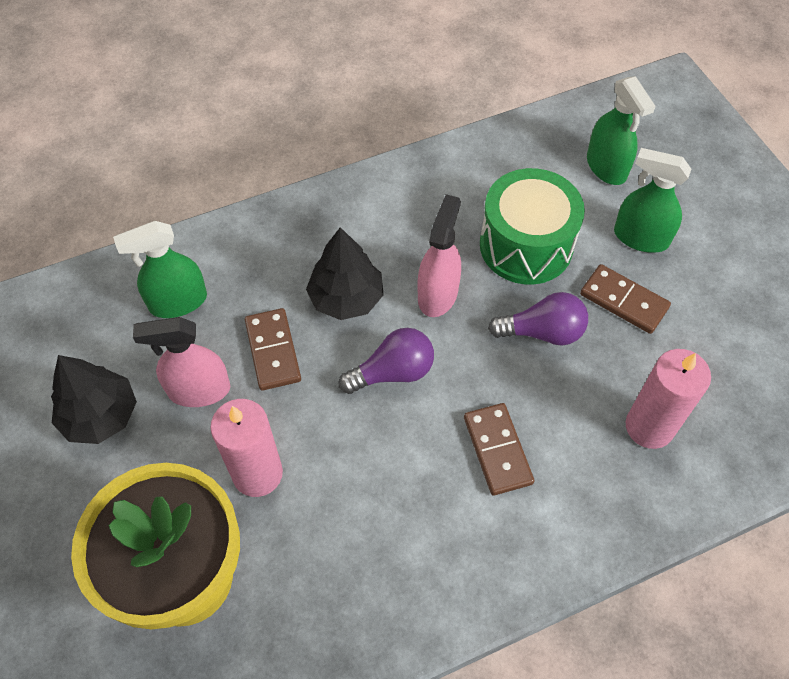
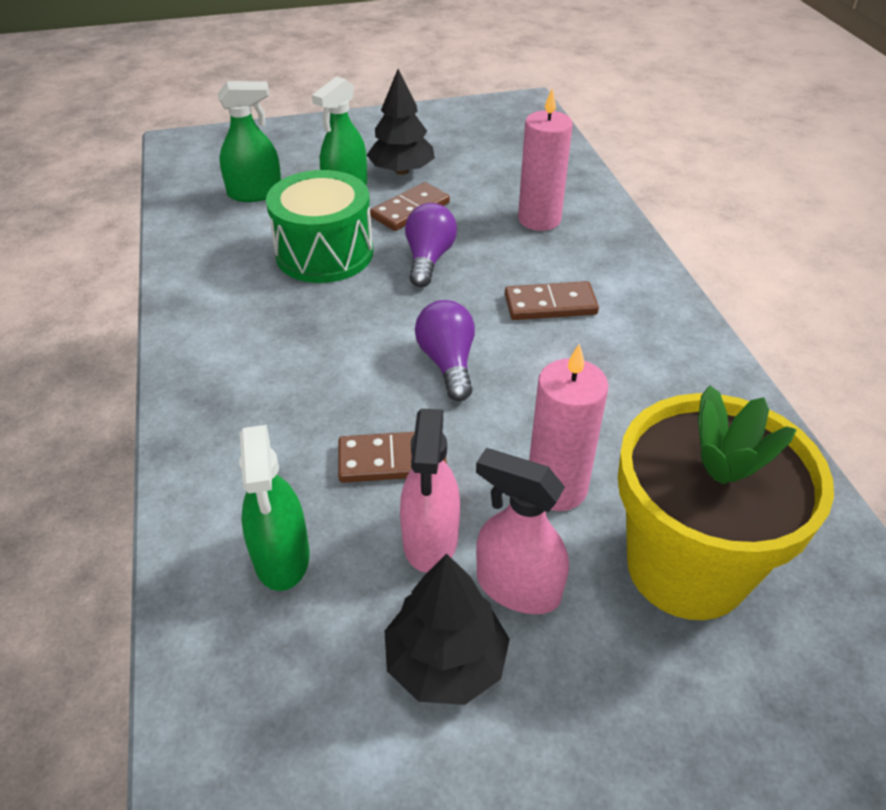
camera: 80 degrees left, 15 degrees down
black tree [306,227,384,320] -> black tree moved to [367,69,435,175]
pink spray bottle [417,194,461,317] -> pink spray bottle moved to [476,448,569,614]

